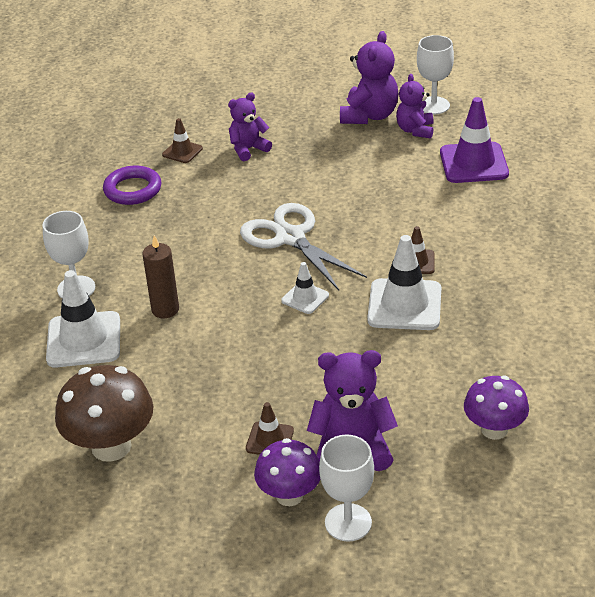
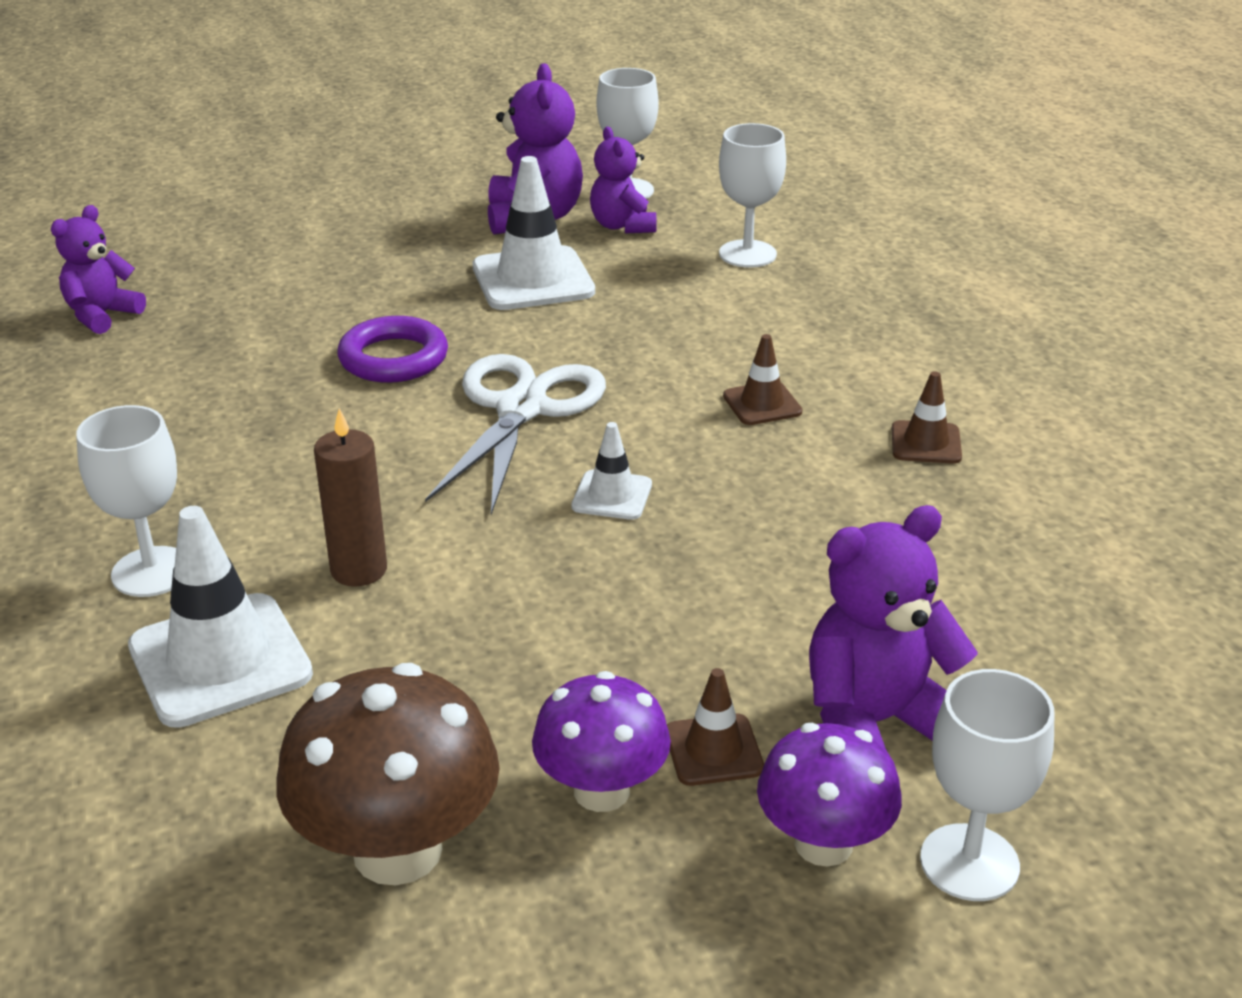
camera: 25 degrees left, 5 degrees down
purple ring [103,166,162,205] -> purple ring moved to [337,316,448,383]
brown traffic cone [162,118,203,163] -> brown traffic cone moved to [892,371,962,464]
purple teddy bear [228,93,272,161] -> purple teddy bear moved to [51,205,146,334]
white scissors [240,203,367,290] -> white scissors turned 75 degrees clockwise [425,354,606,515]
white traffic cone [367,235,441,330] -> white traffic cone moved to [473,156,595,310]
purple traffic cone [440,97,509,183] -> white goblet [719,123,786,268]
purple mushroom [464,375,529,440] -> purple mushroom moved to [532,671,671,812]

